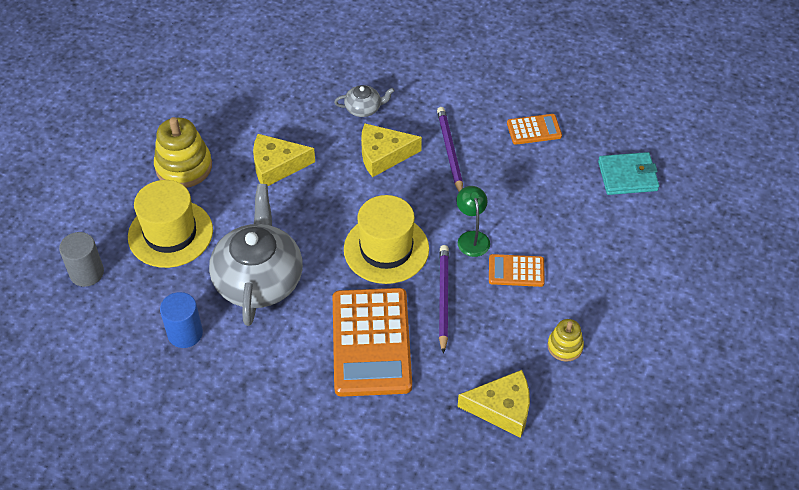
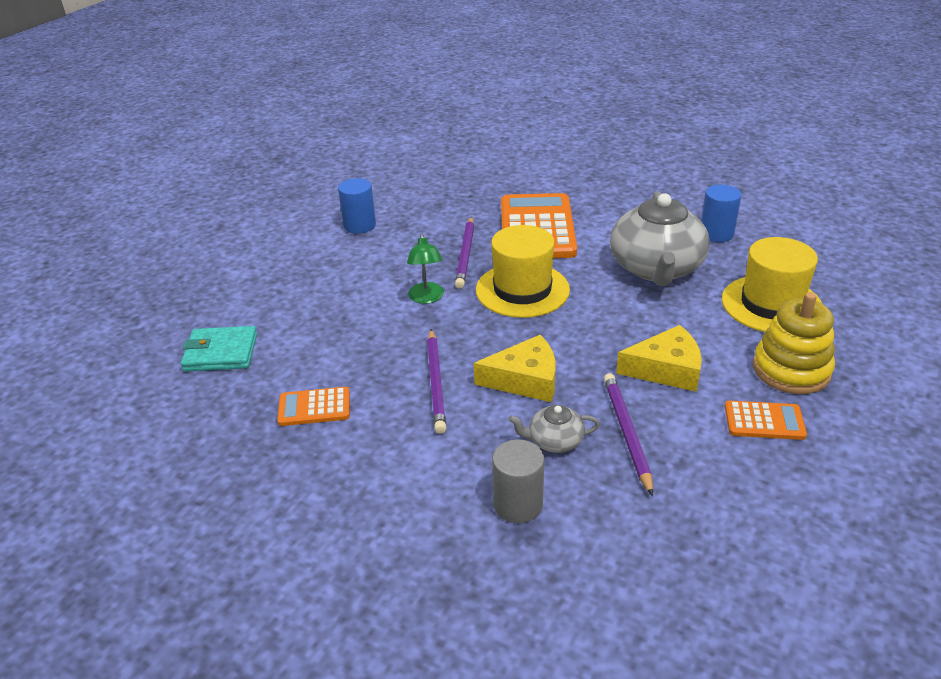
camera: 175 degrees left, 15 degrees down
grey cylinder [59,232,104,287] -> grey cylinder moved to [492,440,544,523]
yellow cheese [458,370,530,438] -> none
orange calculator [489,254,545,287] -> orange calculator moved to [725,401,807,440]
yellow stacking toy [547,319,584,362] -> blue cylinder [338,178,376,234]
none -> purple pencil [604,373,653,496]

